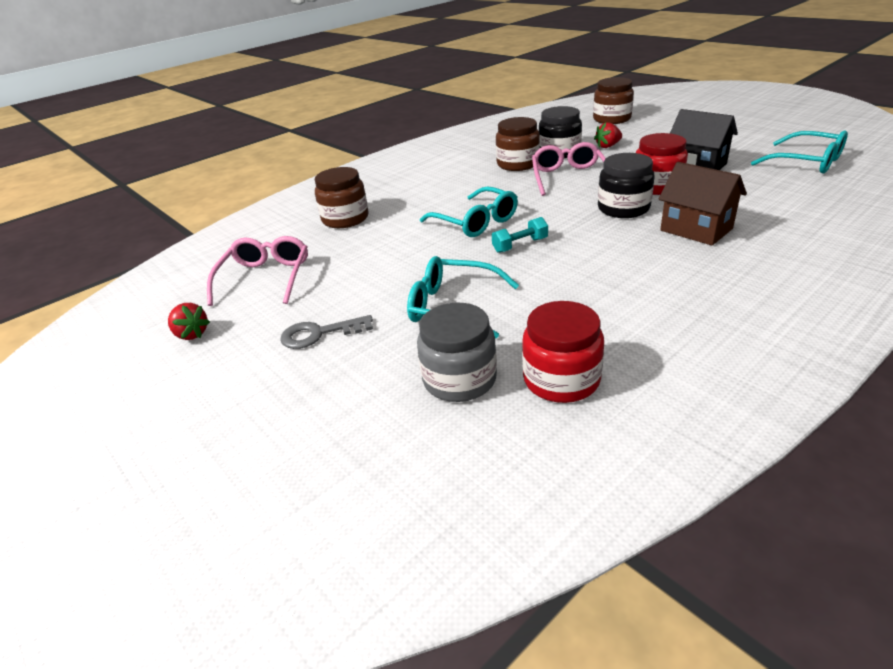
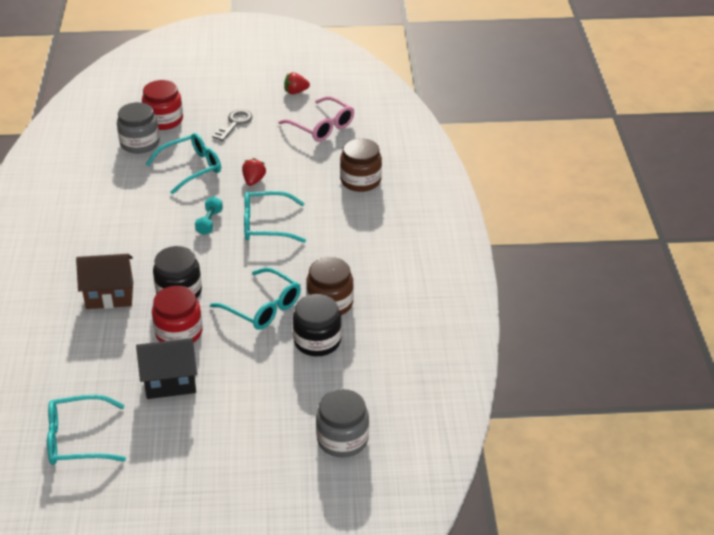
camera: 125 degrees right, 5 degrees up
red jar [522,301,604,403] -> red jar moved to [142,80,183,130]
pink glasses [532,142,606,196] -> turquoise glasses [210,268,301,330]
brown jar [593,77,634,124] -> grey jar [316,389,369,458]
red strawberry [594,122,622,148] -> red strawberry moved to [242,158,266,186]

